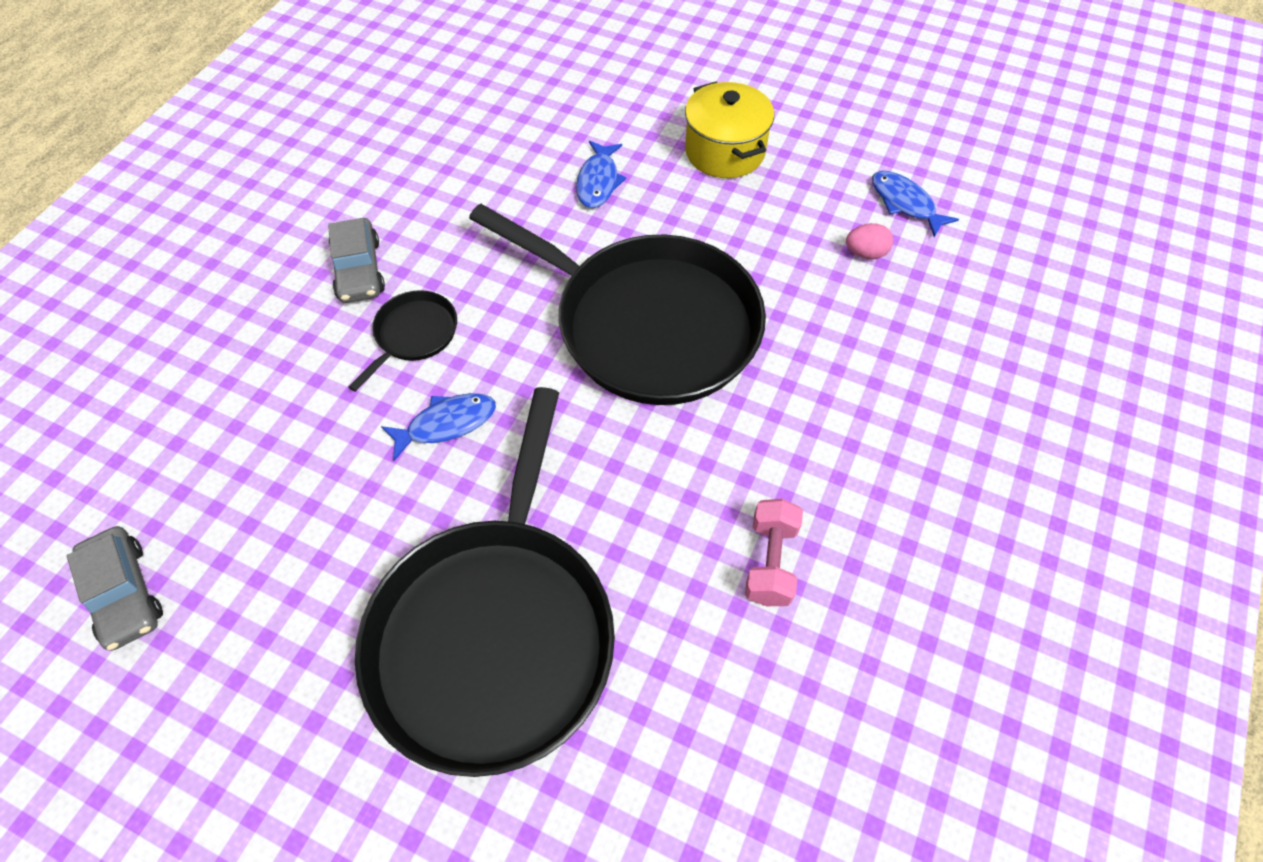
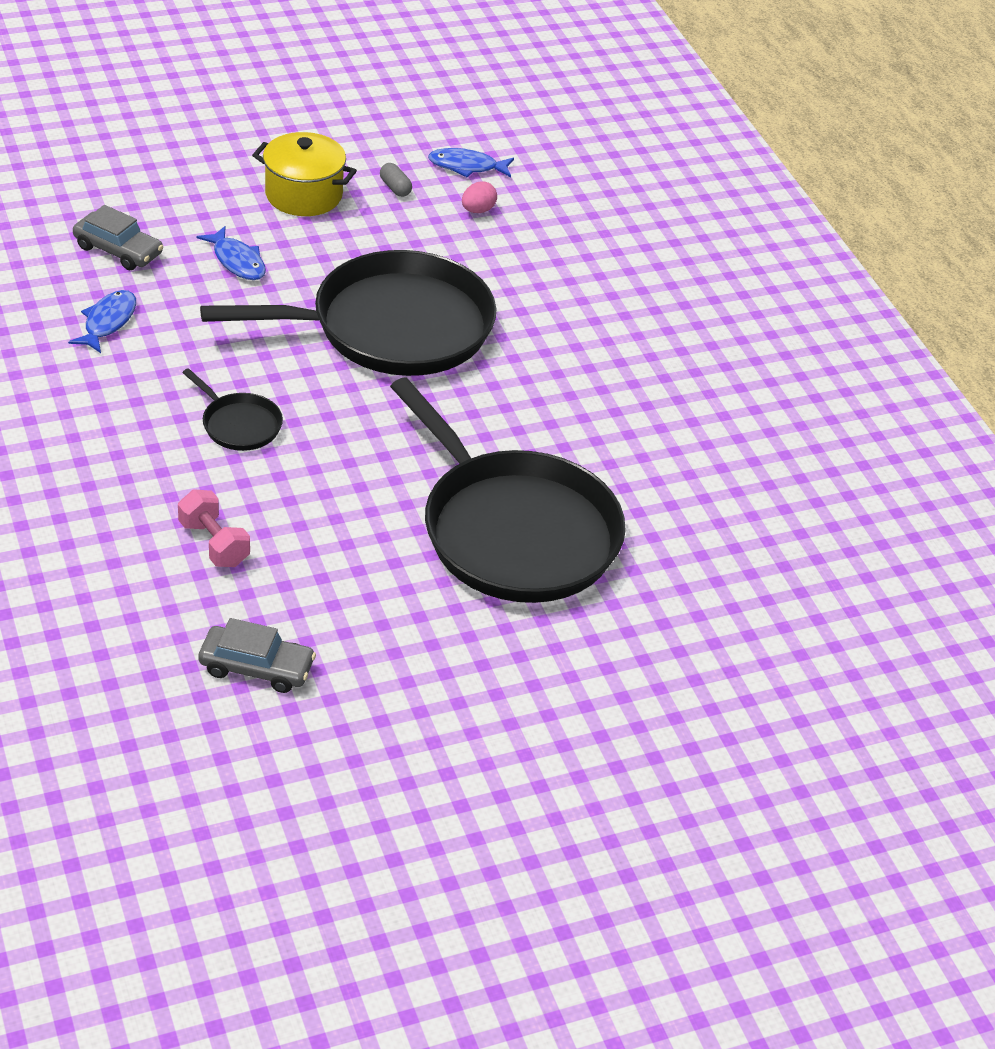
camera: 50 degrees left, 15 degrees down
grey car [328,218,385,303] -> grey car moved to [73,205,163,270]
black pan [348,290,457,392] -> black pan turned 150 degrees clockwise [182,368,283,451]
blue fish [381,393,496,461] -> blue fish moved to [68,290,136,353]
pink dumbbell [745,499,803,606] -> pink dumbbell moved to [178,489,250,567]
none -> grey capsule [380,163,412,197]

